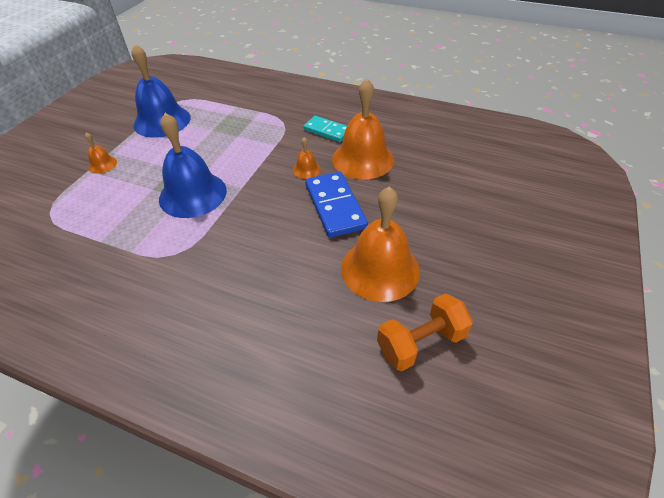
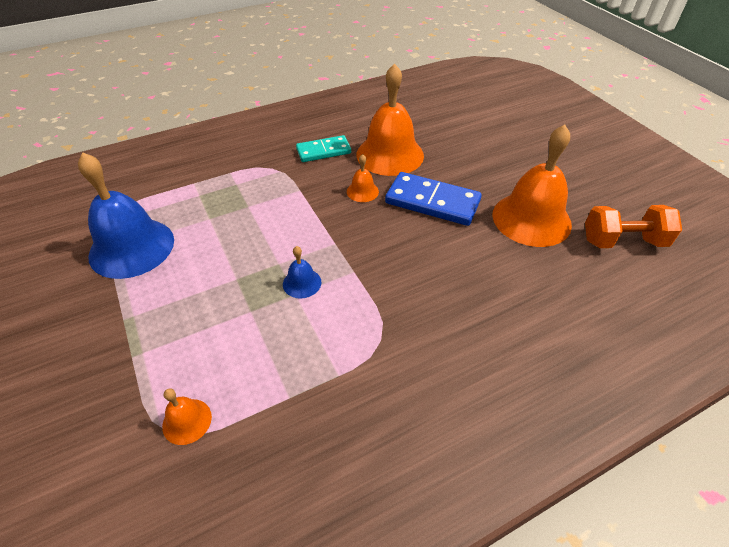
camera: 50 degrees left, 0 degrees up
orange bell [85,133,117,174] -> orange bell moved to [162,388,212,445]
blue bell [159,113,227,218] -> blue bell [283,246,321,298], size x0.44
orange dumbbell [377,293,473,371] -> orange dumbbell turned 75 degrees clockwise [585,205,682,248]

